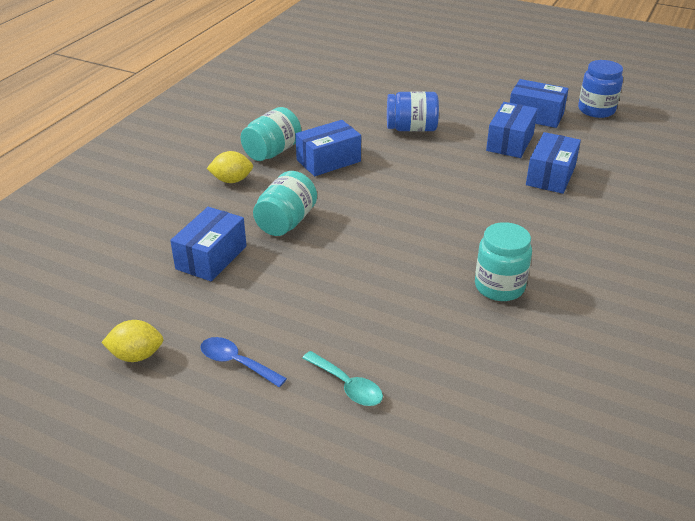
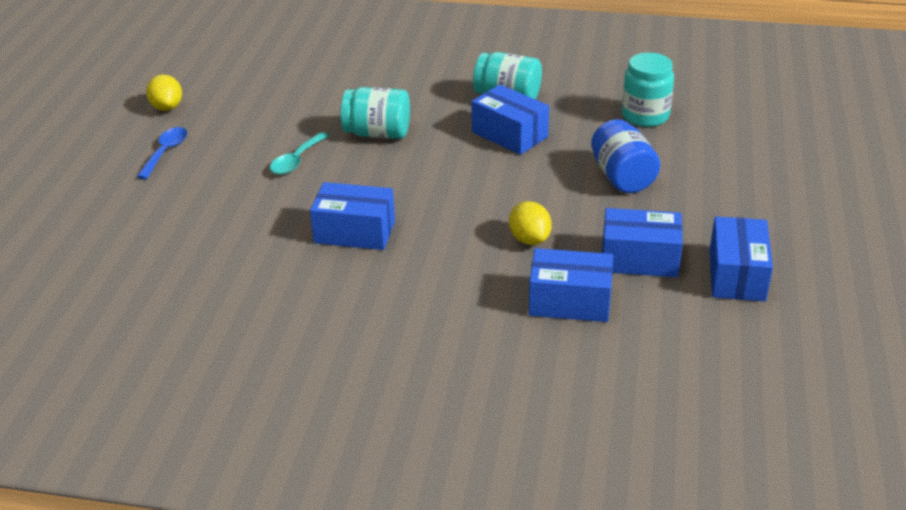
camera: 75 degrees right, 0 degrees up
blue box [170,207,247,281] -> blue box moved to [310,182,395,250]
yellow lemon [207,151,253,183] -> yellow lemon moved to [509,201,552,245]
turquoise spoon [302,351,383,406] -> turquoise spoon moved to [270,132,329,175]
turquoise jar [475,222,532,301] -> turquoise jar moved to [622,53,674,127]
blue jar [578,60,623,118] -> none

